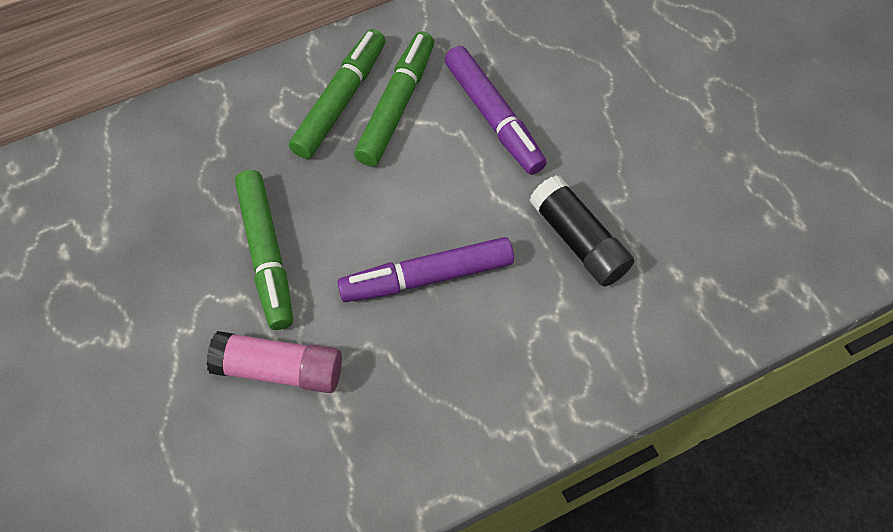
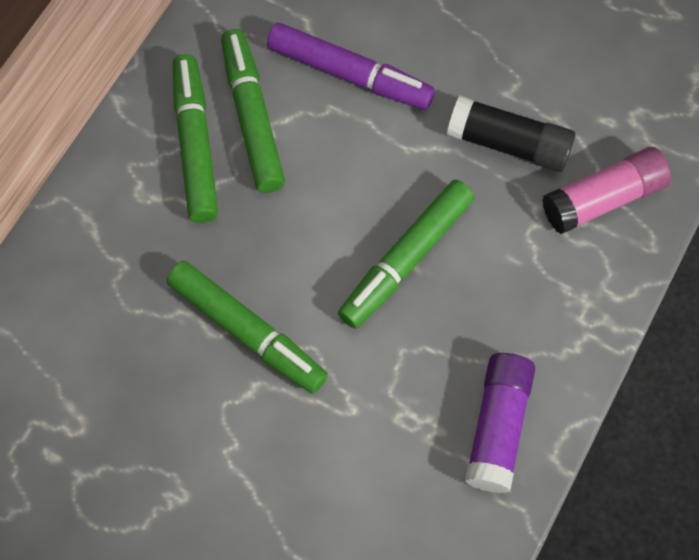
camera: 35 degrees left, 5 degrees up
pink glue stick [206,331,342,393] -> pink glue stick moved to [542,147,671,234]
purple marker [337,237,514,302] -> green marker [338,180,474,329]
none -> purple glue stick [465,353,535,493]

